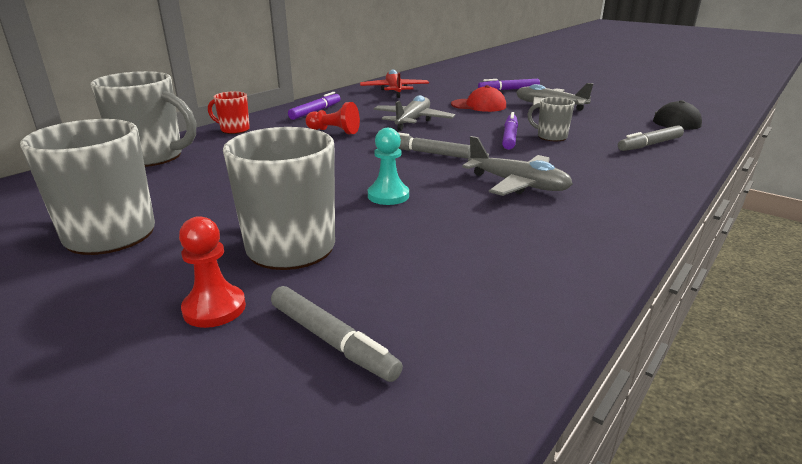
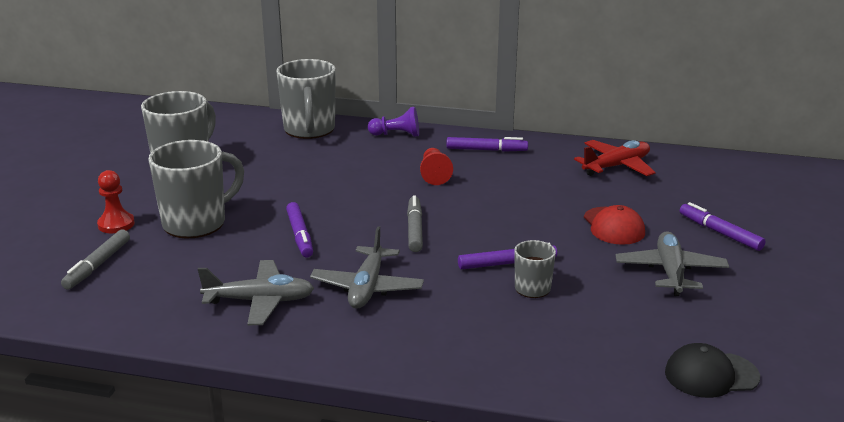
camera: 65 degrees right, 0 degrees up
red mug [208,91,250,134] -> purple pawn [368,107,419,137]
turquoise pawn [368,128,409,205] -> purple marker [286,202,313,257]
grey plane [374,95,455,131] -> grey plane moved to [198,260,314,325]
grey marker [618,125,684,151] -> none

